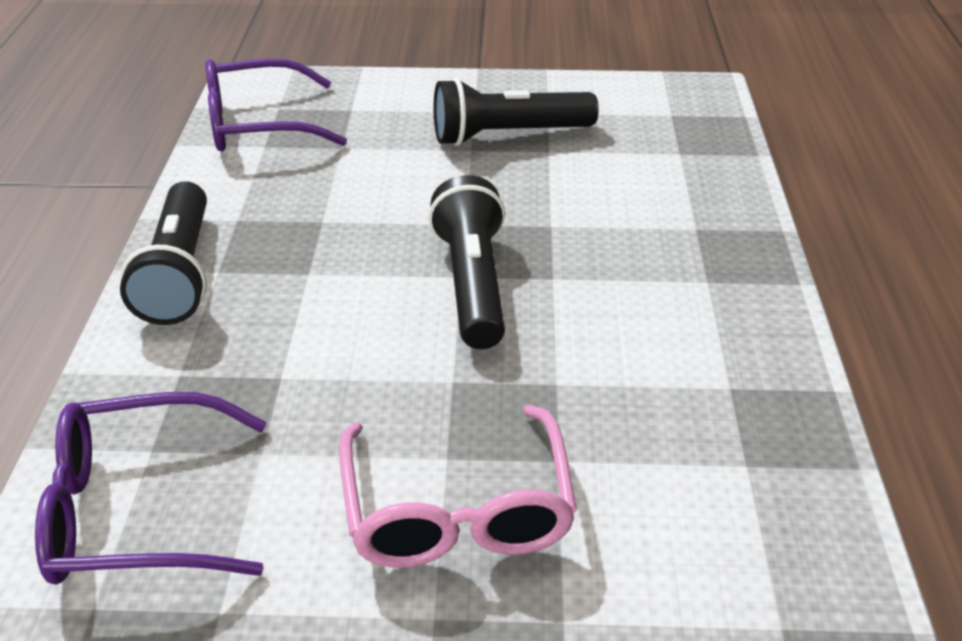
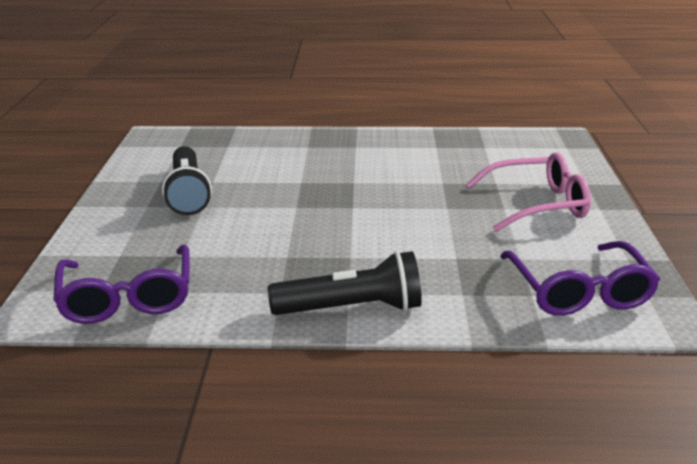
camera: 90 degrees left, 10 degrees down
black flashlight [429,175,505,349] -> none

